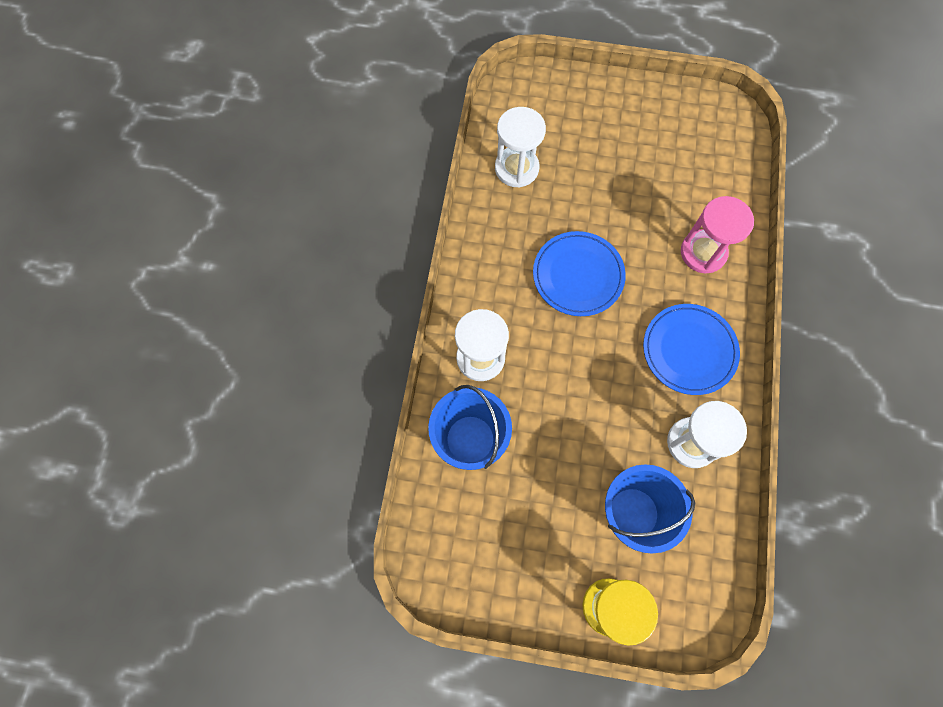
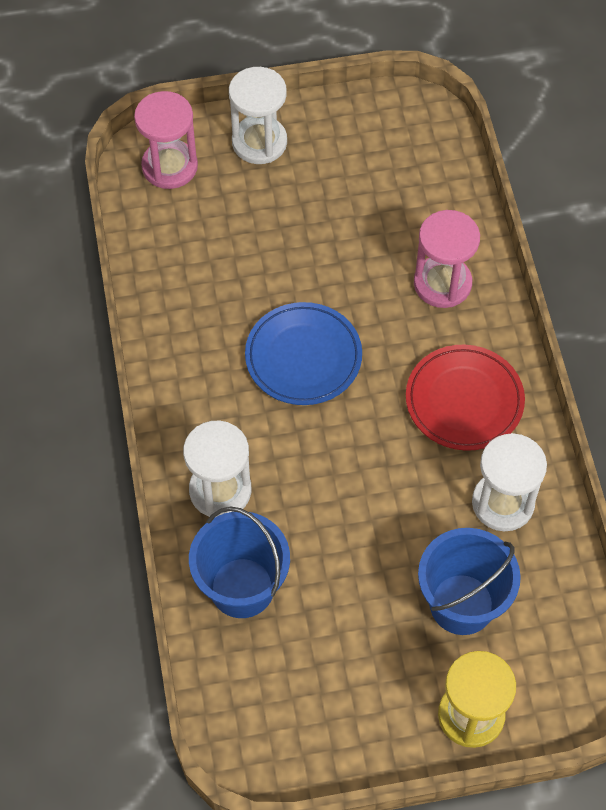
camera: 20 degrees left, 10 degrees down
white hourglass [495,107,546,188] -> white hourglass moved to [229,67,287,164]
blue plate [643,304,740,395] -> red plate [406,345,525,451]
none -> pink hourglass [134,91,198,189]

